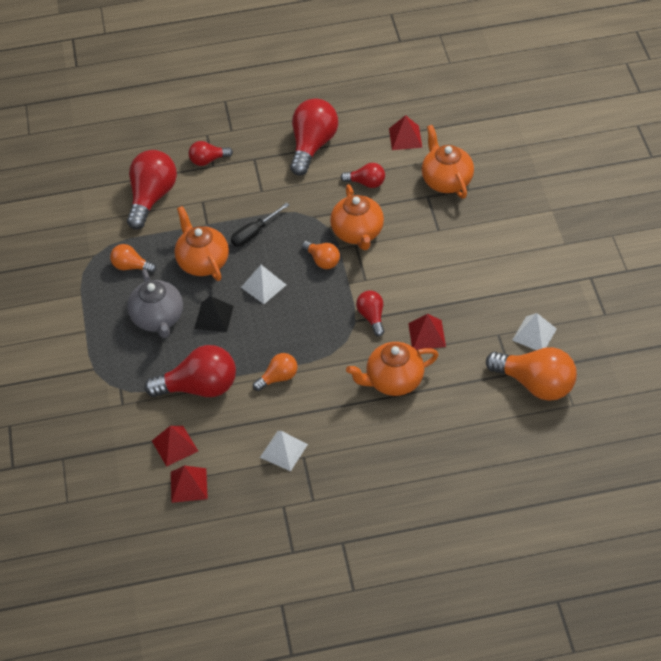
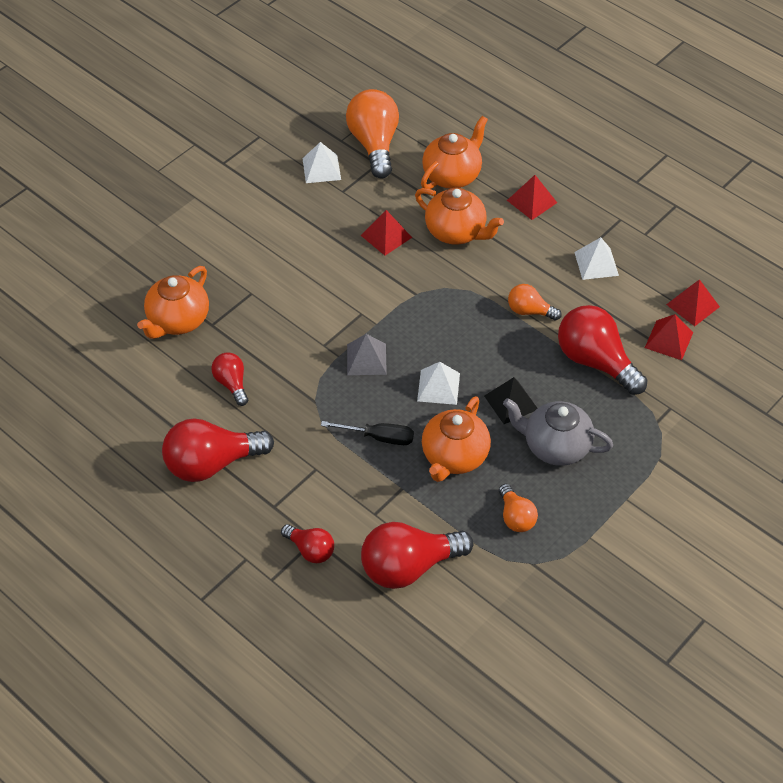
camera: 130 degrees left, 0 degrees up
grey teapot [127,269,183,338] -> grey teapot turned 105 degrees counterclockwise [503,398,613,466]
orange light bulb [302,241,340,269] -> grey pyramid [347,334,387,375]
orange teapot [330,184,384,250] -> orange teapot moved to [421,116,488,189]
red light bulb [356,290,384,337] -> none
red pyramid [389,115,422,150] -> red pyramid moved to [507,175,557,220]

